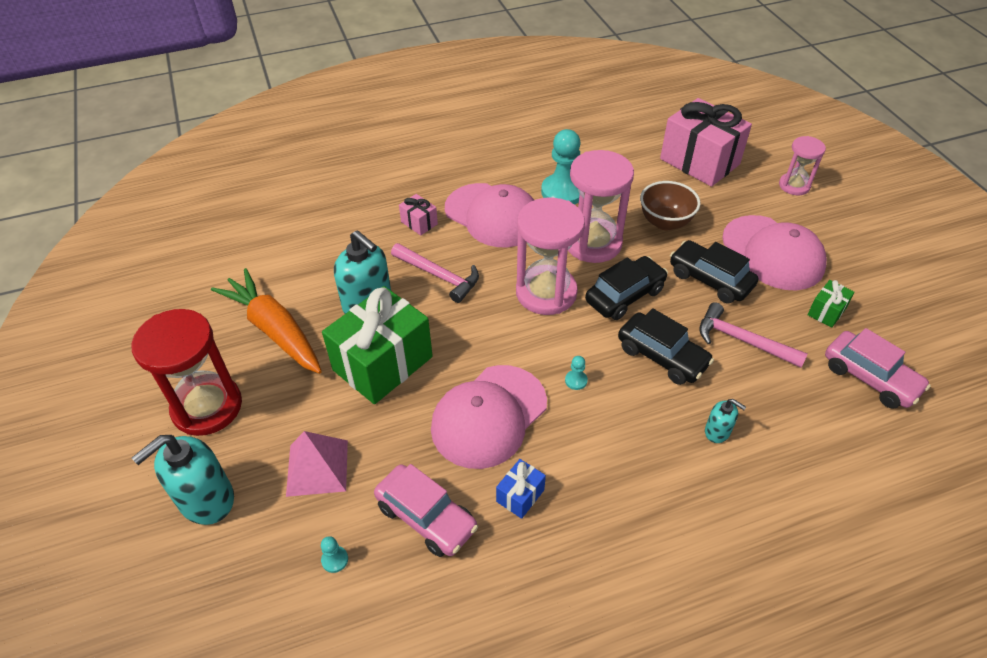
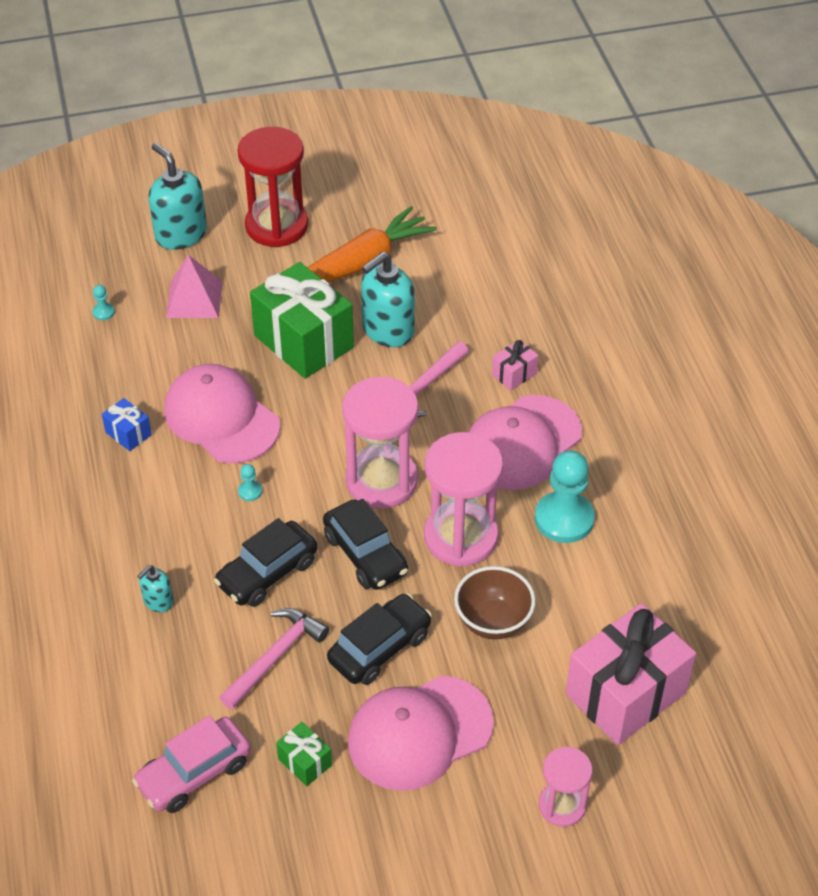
camera: 95 degrees right, 0 degrees up
pink car [374,464,478,557] -> none

